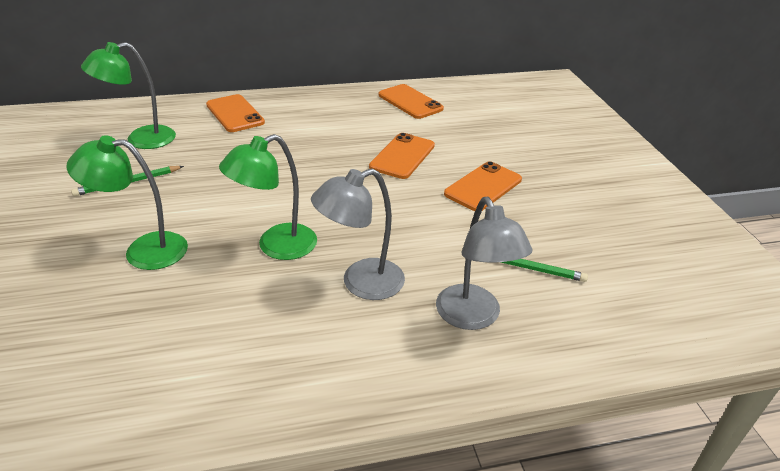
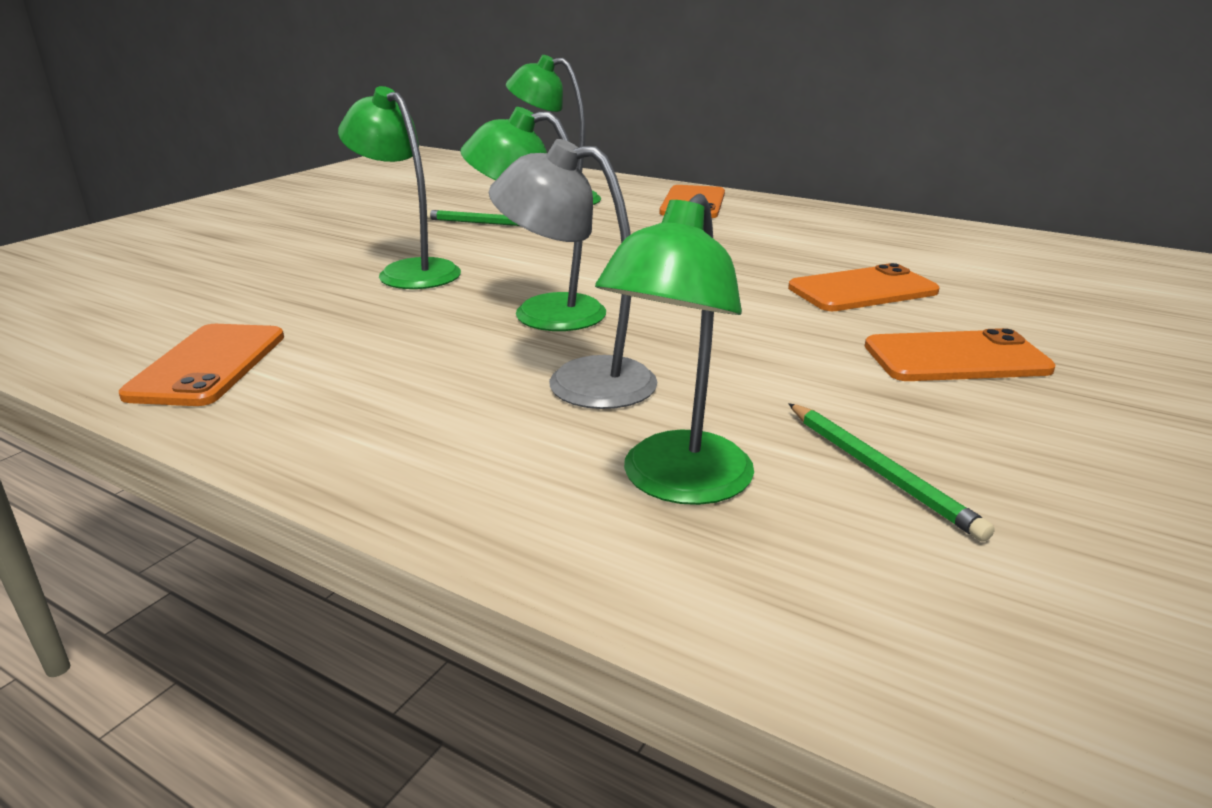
camera: 45 degrees right, 10 degrees down
orange phone [379,84,444,119] -> orange phone moved to [119,324,284,406]
grey lamp [436,197,532,330] -> green lamp [595,193,754,505]

